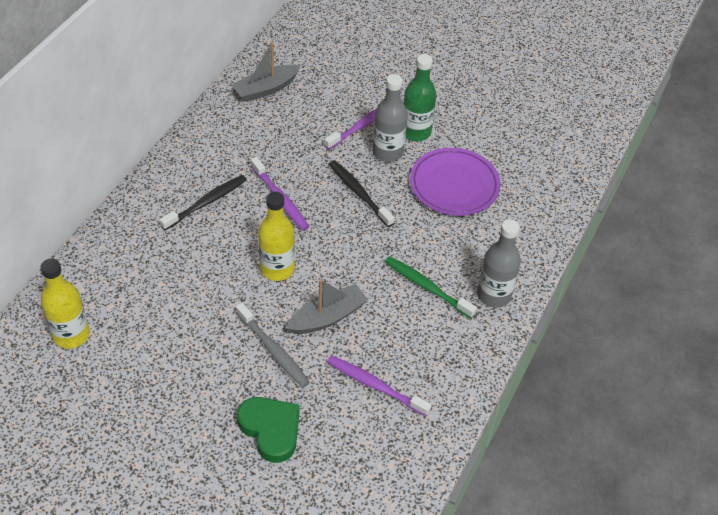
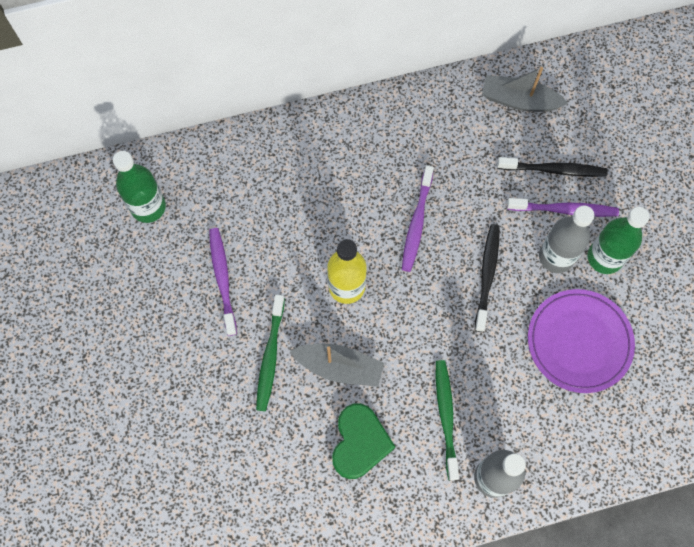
camera: 50 degrees right, 20 degrees up
yellow bottle [40,258,90,349] -> green bottle [113,151,166,223]
black toothbrush [160,175,247,230] -> black toothbrush moved to [497,157,608,177]
grey toothbrush [236,303,310,388] -> green toothbrush [256,294,285,411]
green heart [237,397,300,463] -> green heart moved to [332,403,395,479]
purple toothbrush [327,356,431,416] -> purple toothbrush moved to [209,228,237,336]

